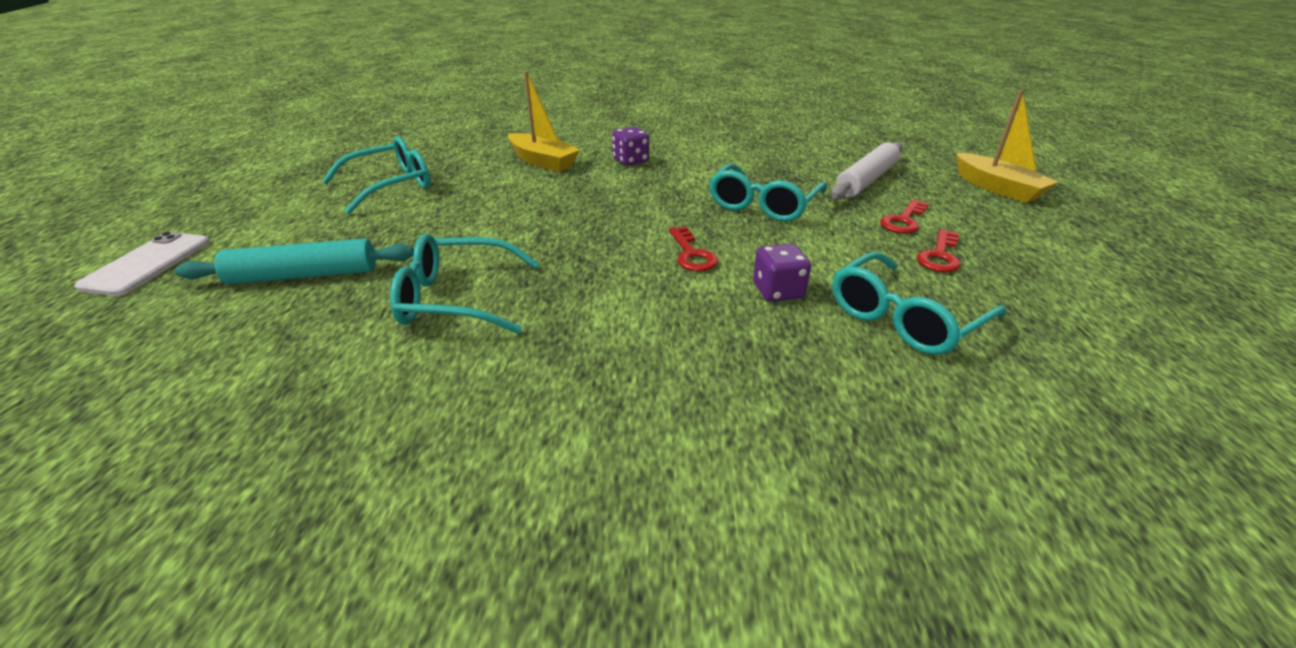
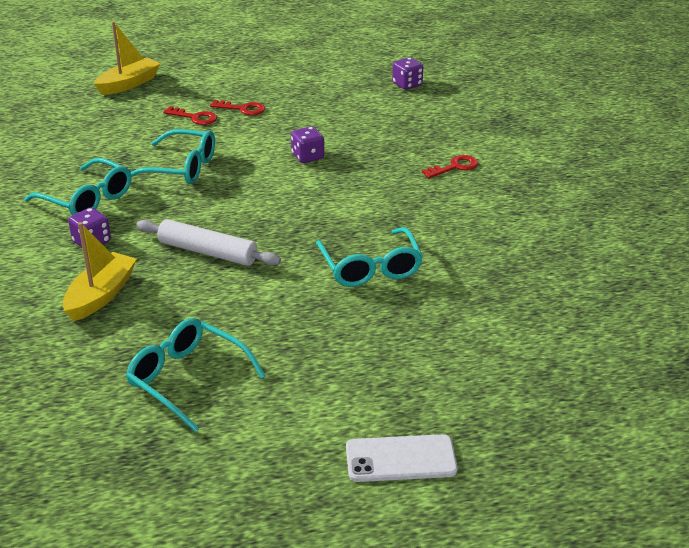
camera: 105 degrees left, 0 degrees up
turquoise rolling pin [175,238,414,284] -> none
red key [669,226,718,272] -> red key moved to [422,155,478,178]
white rolling pin [830,142,903,200] -> white rolling pin moved to [136,219,281,266]
turquoise glasses [832,252,1006,355] -> turquoise glasses moved to [25,158,131,215]
none -> purple dice [392,57,423,90]

